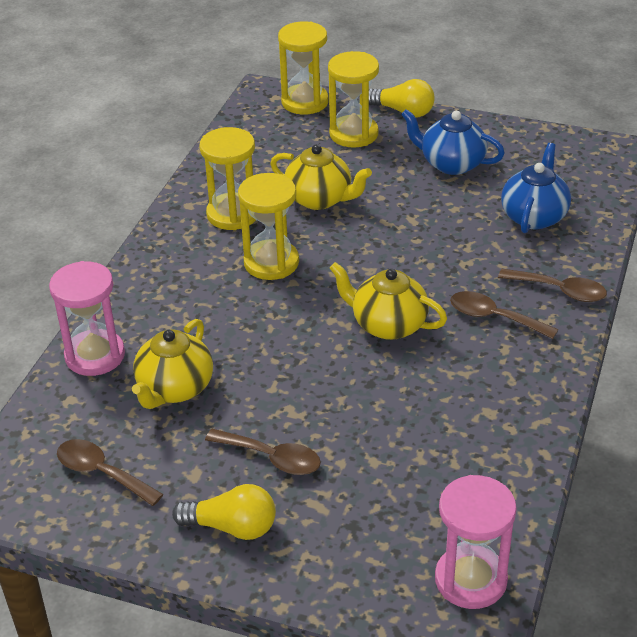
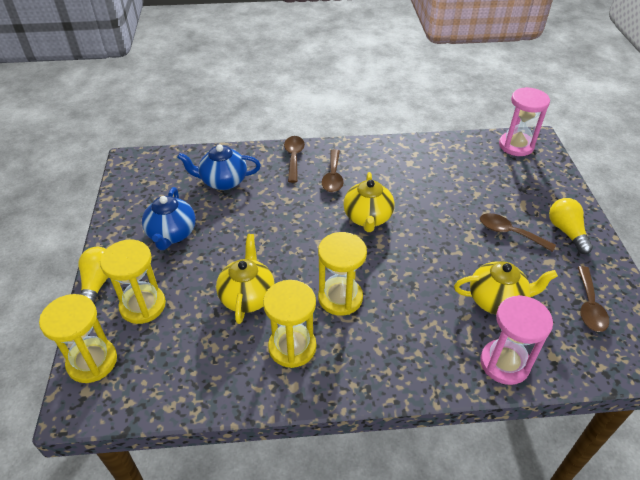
camera: 115 degrees left, 5 degrees up
brown spoon [205,429,321,475] -> brown spoon turned 60 degrees counterclockwise [480,213,556,252]

